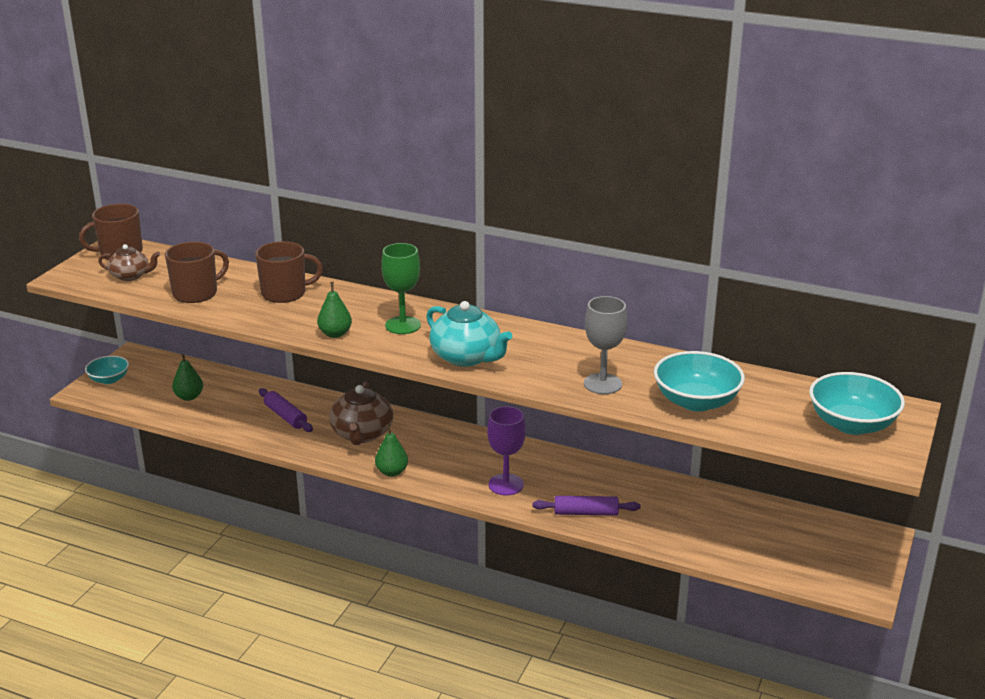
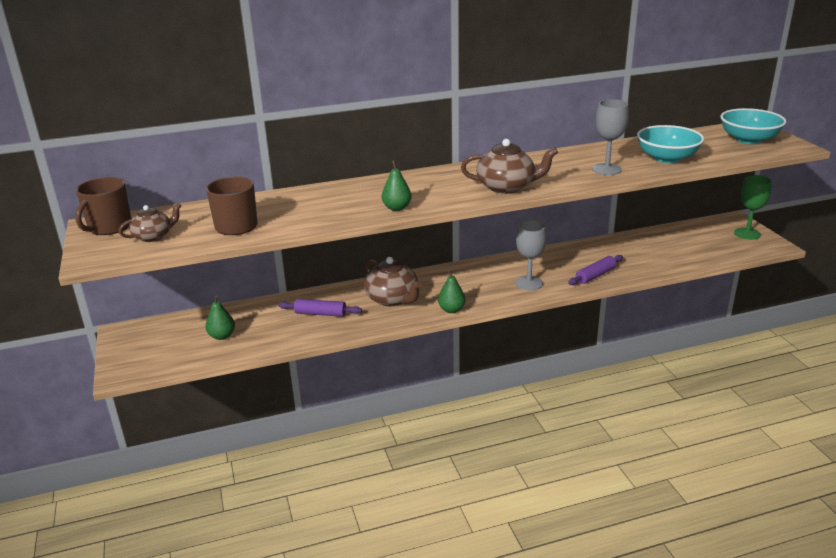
camera: 40 degrees left, 0 degrees up
turquoise bowl [85,356,129,384] -> none
brown mug [255,241,323,303] -> none
green goblet [381,243,421,334] -> green goblet moved to [734,175,772,240]
turquoise teapot [426,301,513,367] -> brown teapot [461,139,558,194]
purple goblet [487,406,526,495] -> grey goblet [515,220,547,291]

